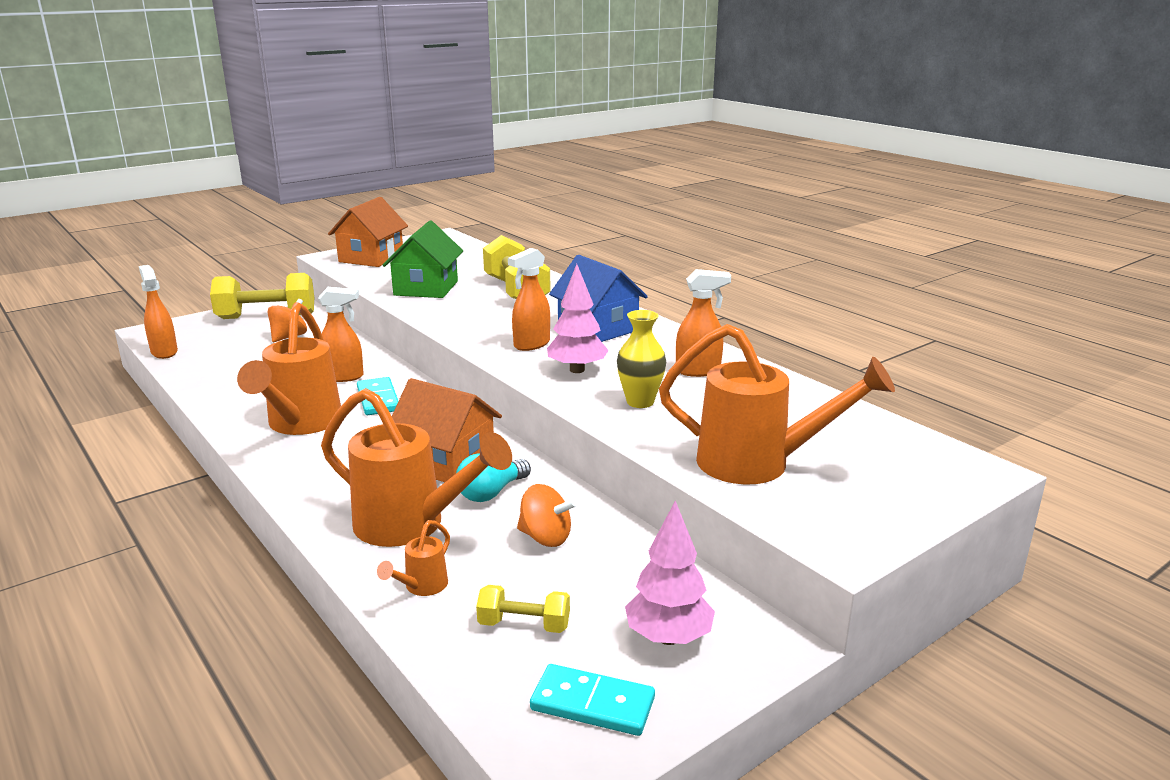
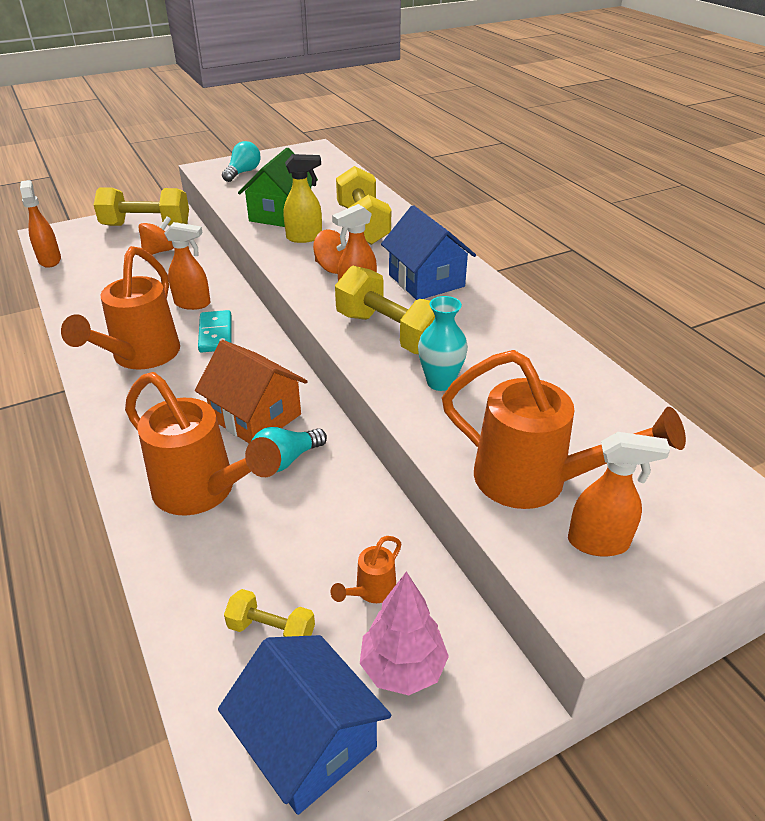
camera: 10 degrees right, 15 degrees up
orange house [328,197,408,267] -> turquoise light bulb [222,141,261,182]
orange watering can [377,520,450,596] -> orange watering can moved to [331,536,401,603]
orange spinning top [517,484,577,547] -> orange spinning top moved to [313,229,348,274]
turquoise domino [530,664,655,736] -> blue house [218,635,391,815]
pink tree [547,264,609,373] -> yellow dumbbell [335,266,435,354]
yellow vase [617,310,666,408] -> turquoise vase [418,296,468,391]
orange spray bottle [676,269,731,377] -> orange spray bottle moved to [568,432,670,557]
none -> yellow spray bottle [283,154,322,243]

